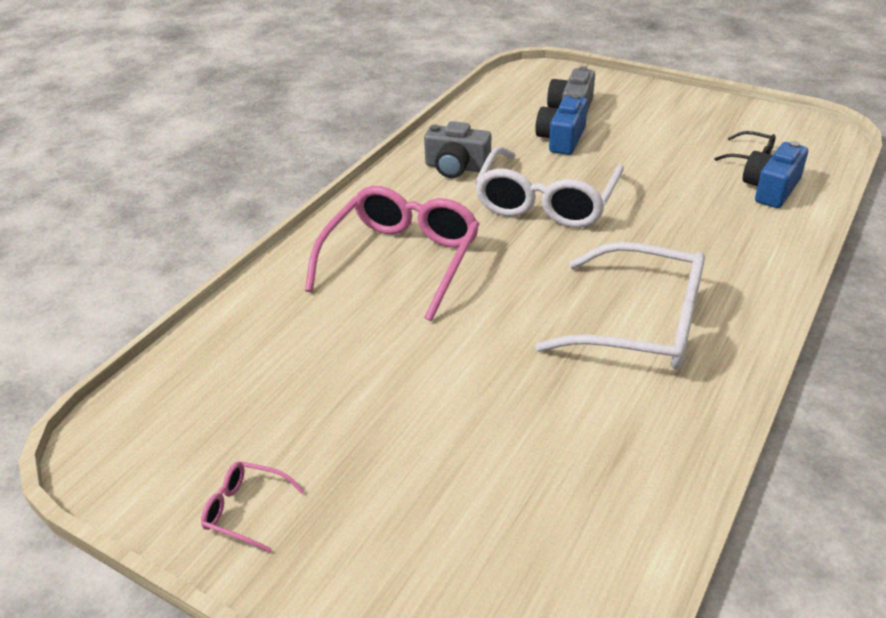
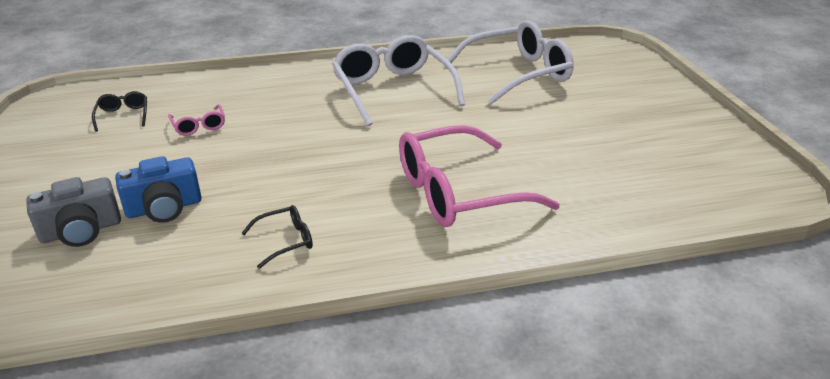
camera: 135 degrees left, 5 degrees down
pink glasses [201,462,304,553] -> pink glasses moved to [168,104,225,136]
grey camera [424,121,491,178] -> black glasses [242,205,313,269]
white glasses [475,147,624,228] -> white glasses moved to [447,20,574,104]
blue camera [743,141,808,208] -> none

